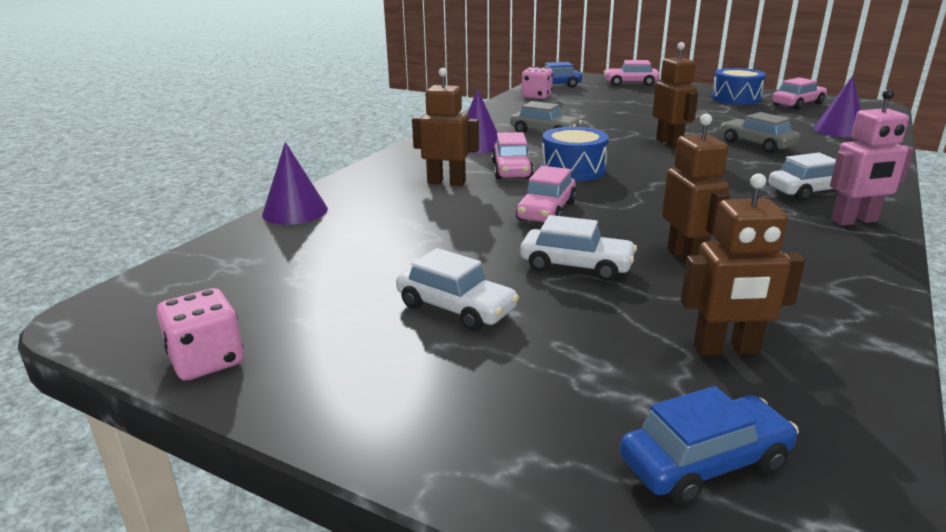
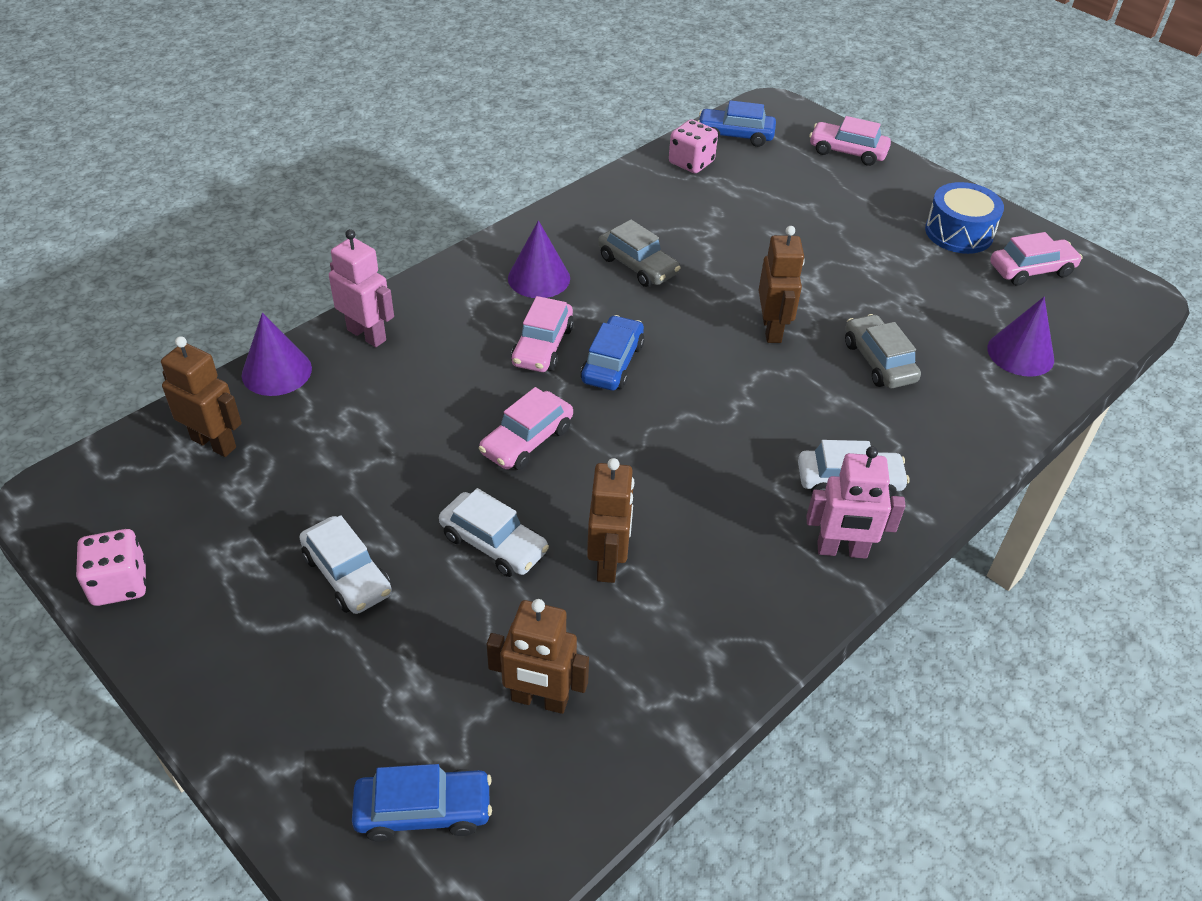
camera: 15 degrees right, 20 degrees up
brown robot [412,68,479,186] -> brown robot moved to [161,336,242,457]
blue drum [542,127,609,181] -> blue car [581,315,644,390]
none -> pink robot [329,229,394,347]

